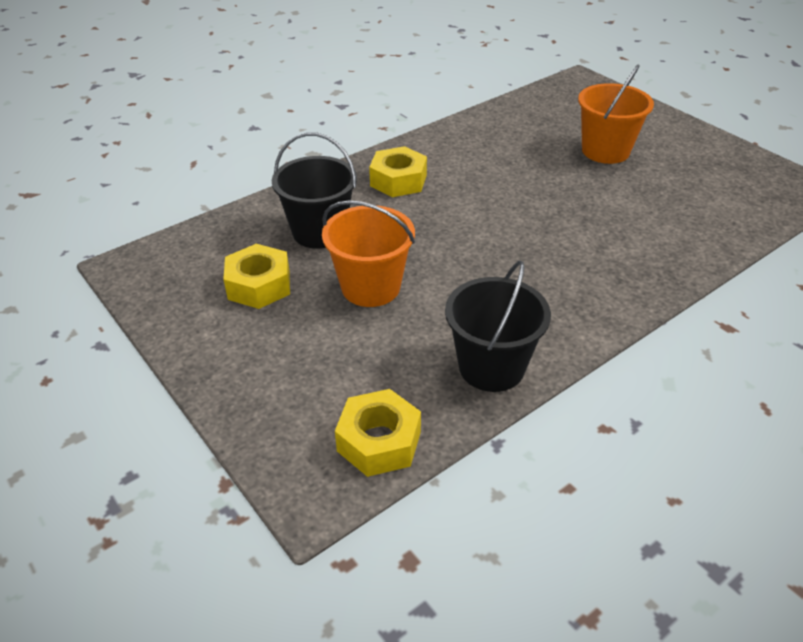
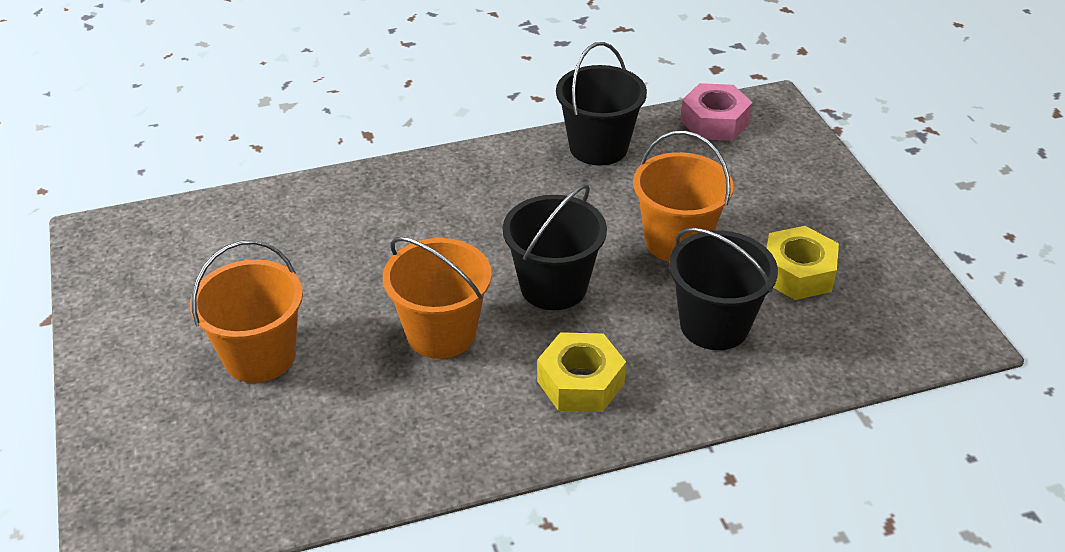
camera: 160 degrees left, 0 degrees up
yellow nut [335,389,421,477] -> pink nut [680,83,752,141]
none -> orange bucket [383,237,492,359]
none -> black bucket [503,184,607,310]

